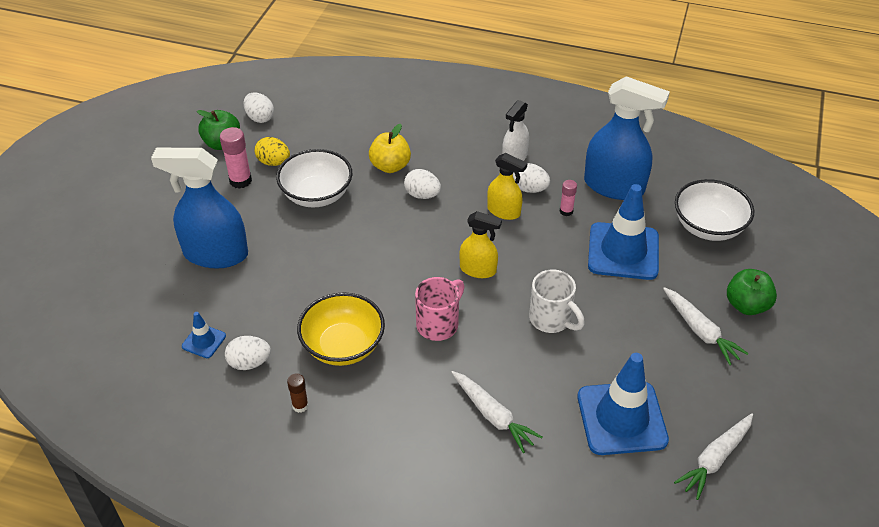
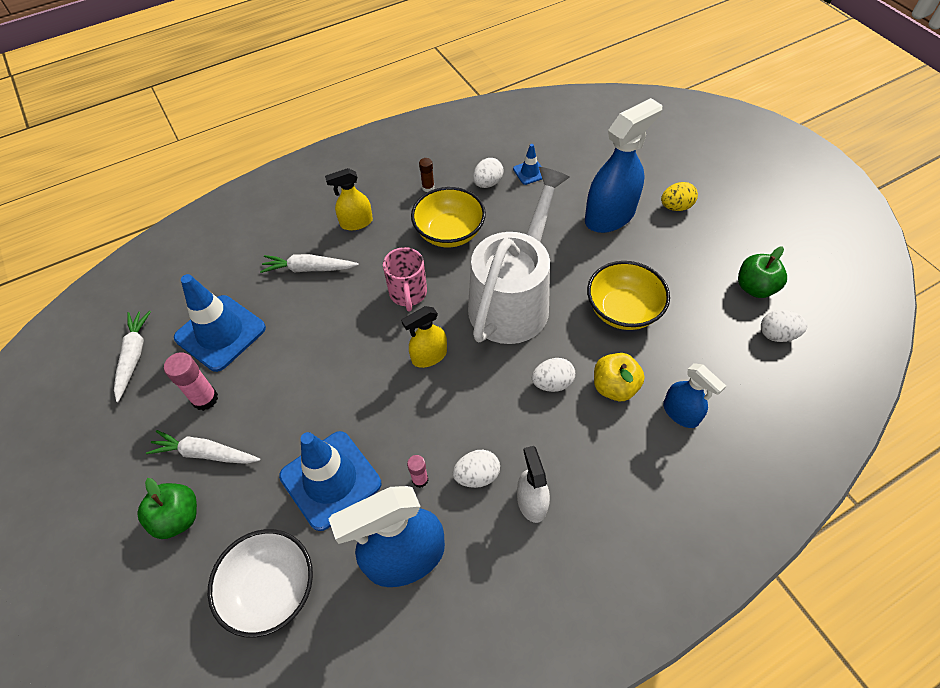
camera: 135 degrees right, 10 degrees up
pink glue stick [220,127,252,189] -> pink glue stick moved to [164,352,218,411]
yellow egg [254,137,290,166] -> yellow egg moved to [661,182,698,211]
white bowl [276,149,352,207] -> yellow bowl [587,261,670,330]
yellow spray bottle [487,153,527,220] -> yellow spray bottle moved to [325,168,373,230]
white mug [529,269,585,333] -> none
none -> white watering can [468,167,570,344]
none -> blue spray bottle [663,363,726,428]

